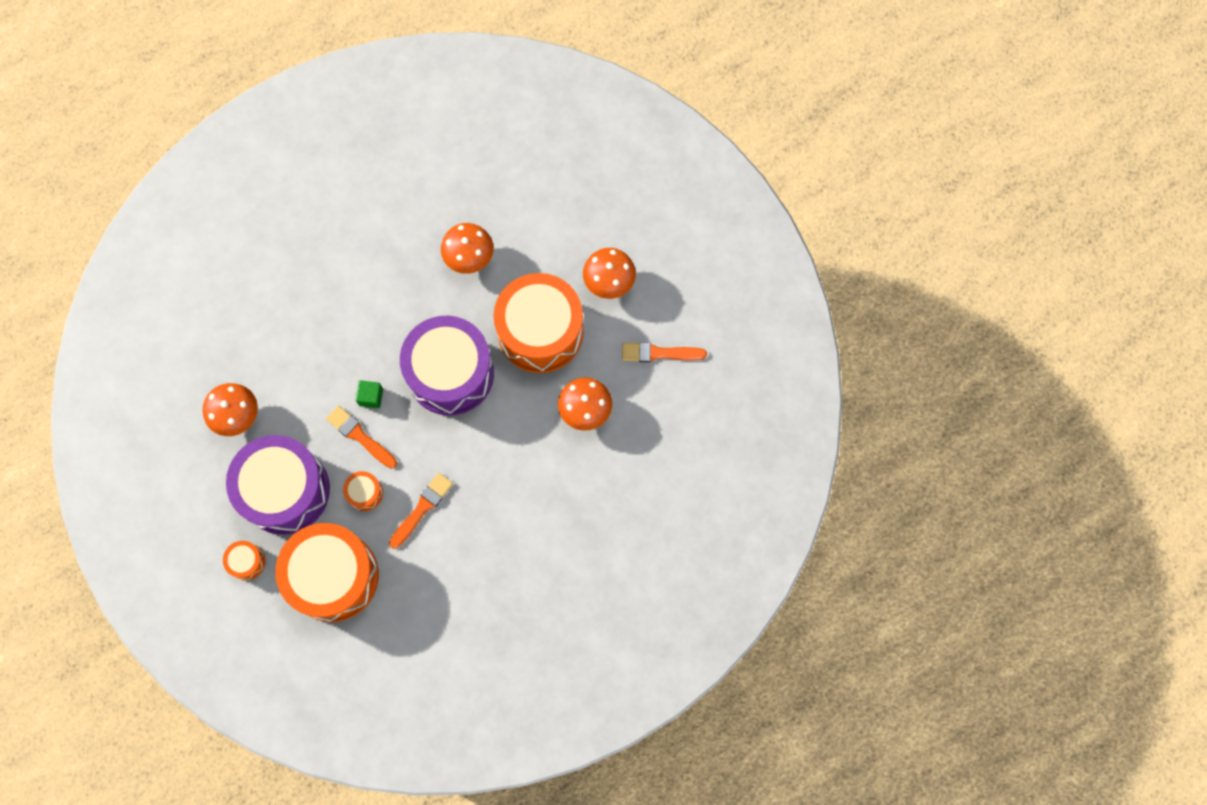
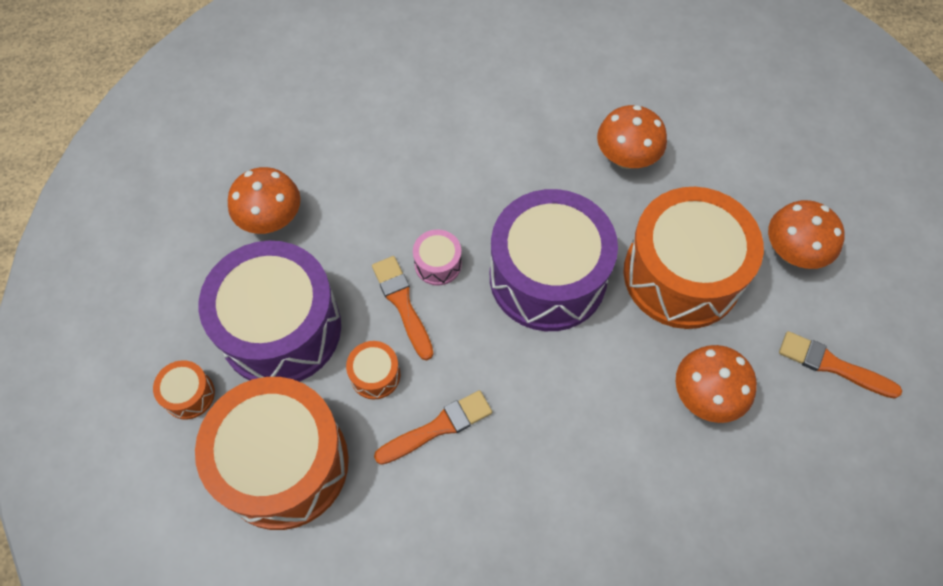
camera: 25 degrees right, 10 degrees down
green cube [356,381,383,408] -> pink drum [413,229,462,286]

